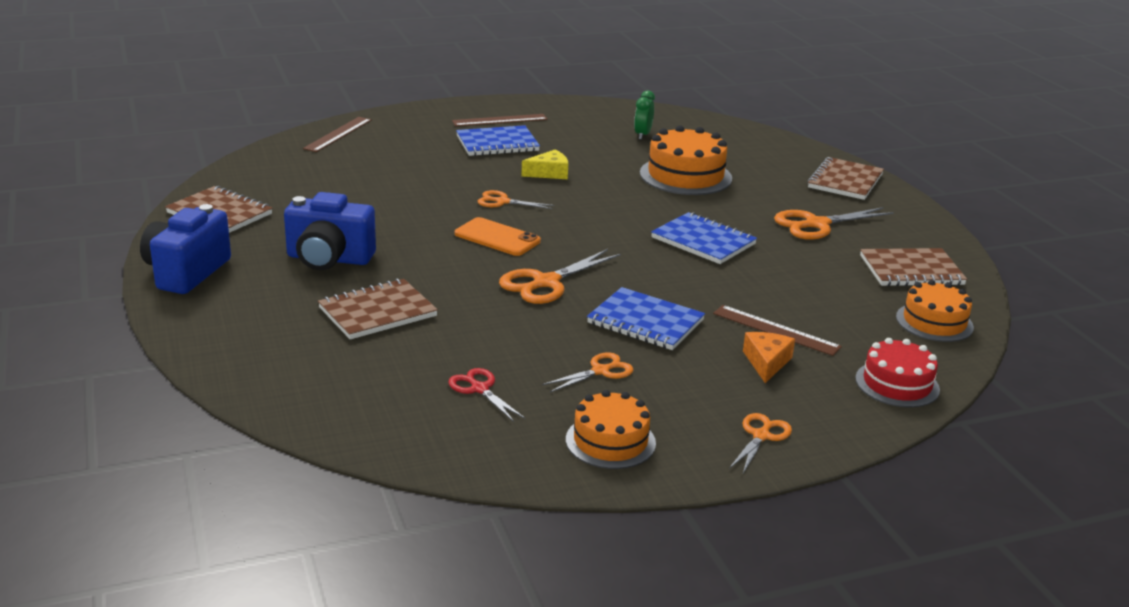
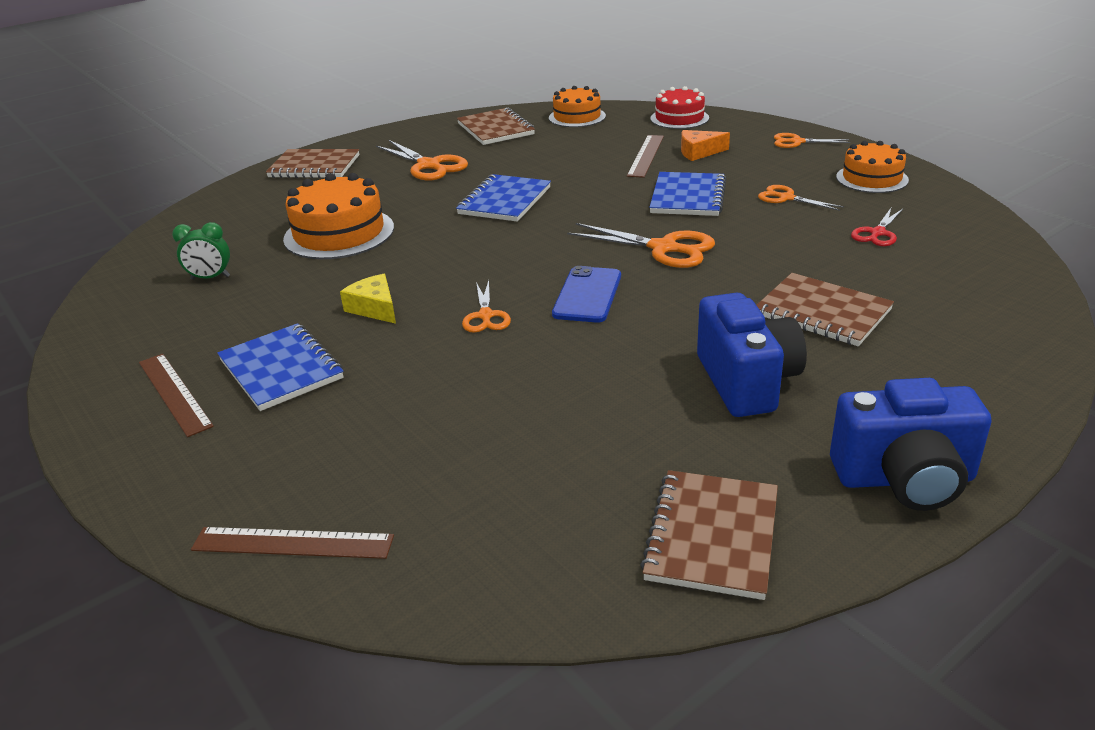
camera: 105 degrees left, 5 degrees up
orange phone [455,217,541,256] -> blue phone [552,266,621,323]

